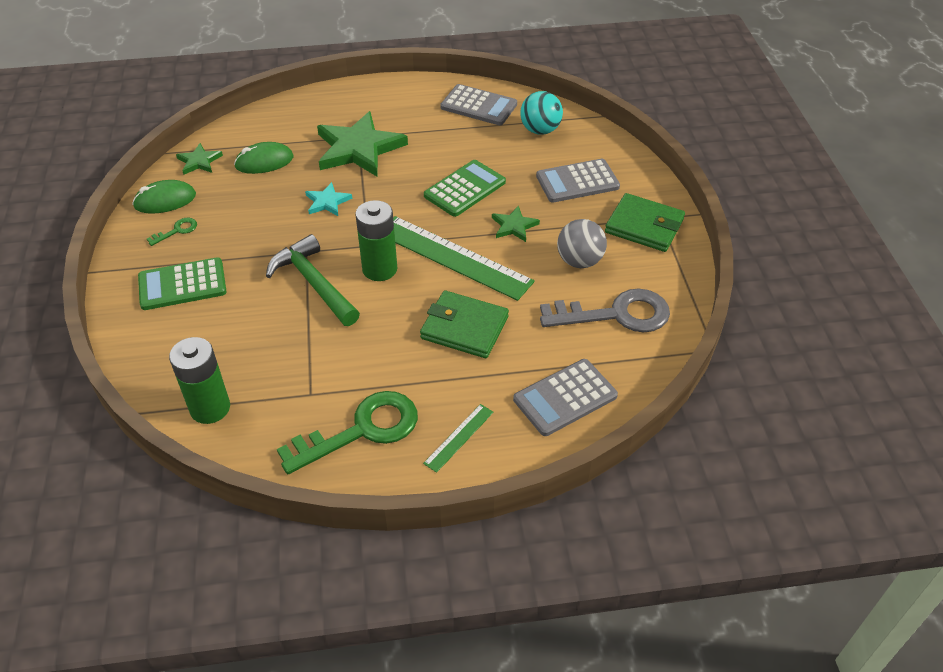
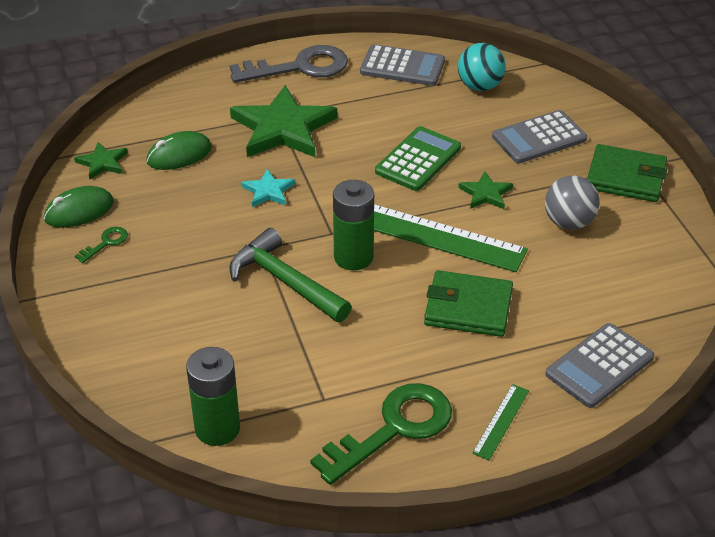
camera: 10 degrees left, 5 degrees down
green calculator [138,257,227,310] -> none
grey key [540,288,670,332] -> grey key moved to [230,45,348,83]

